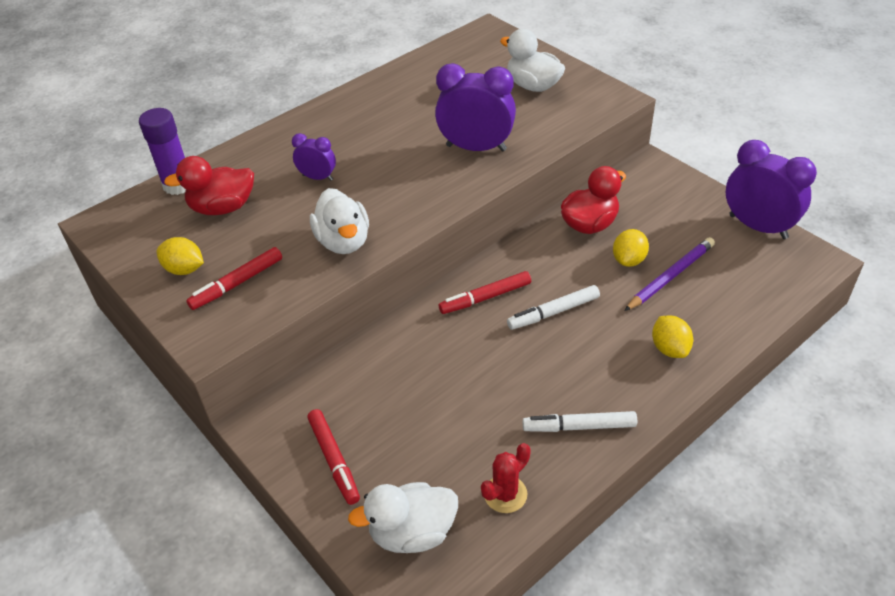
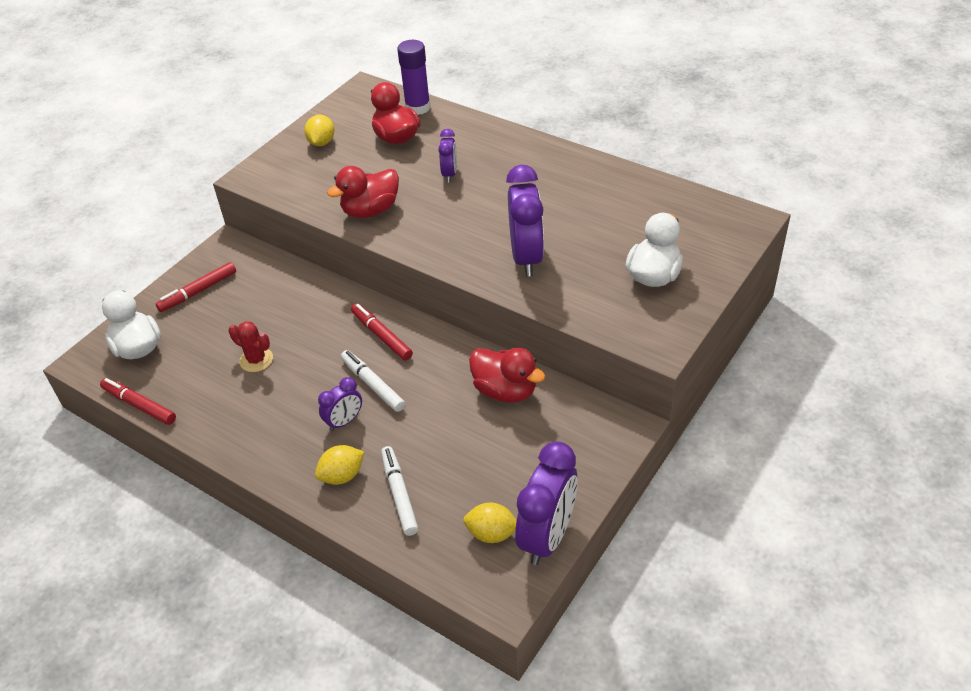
camera: 75 degrees right, 0 degrees up
red marker [186,247,282,310] -> red marker moved to [100,378,176,425]
white duck [310,188,369,254] -> red duck [327,166,399,218]
red cactus [481,443,531,513] -> red cactus moved to [229,321,273,372]
white marker [523,411,637,432] -> white marker moved to [381,446,418,536]
yellow lemon [613,229,649,267] -> yellow lemon moved to [463,503,517,543]
purple pencil [624,237,715,311] -> none
none -> purple clock [318,377,362,431]

